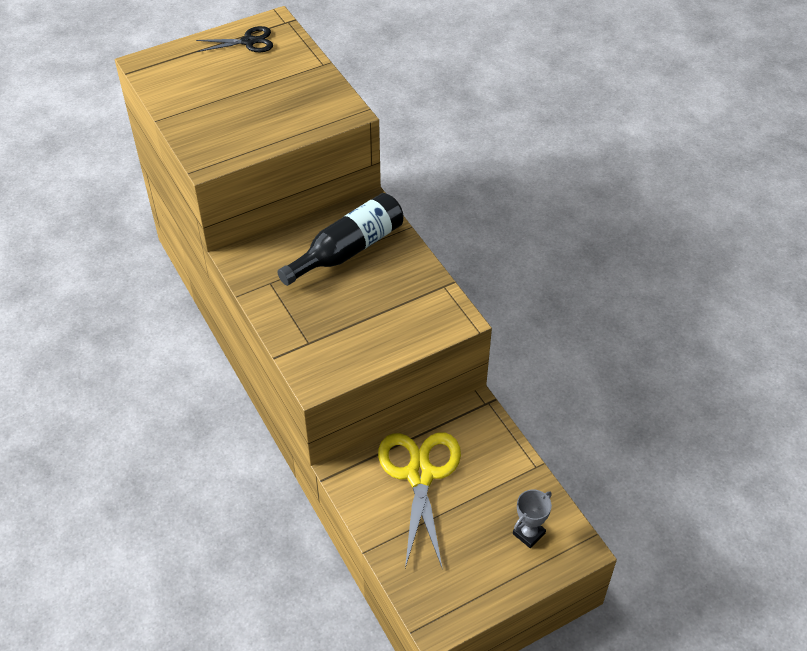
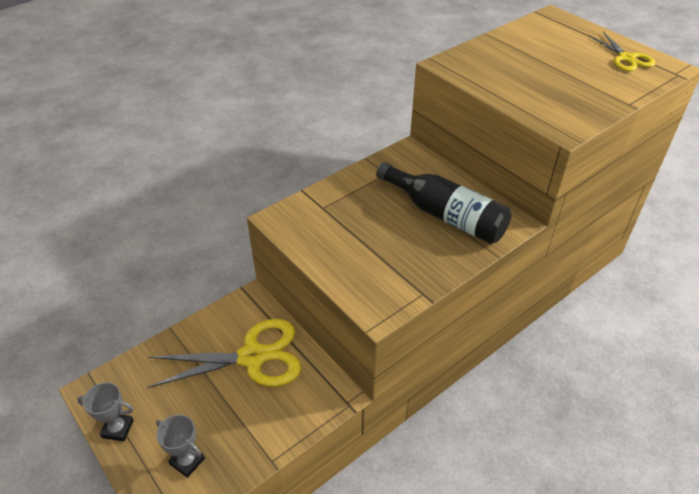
camera: 80 degrees right, 5 degrees down
black scissors [196,26,273,52] -> yellow scissors [589,32,656,71]
none -> grey trophy [77,382,134,441]

